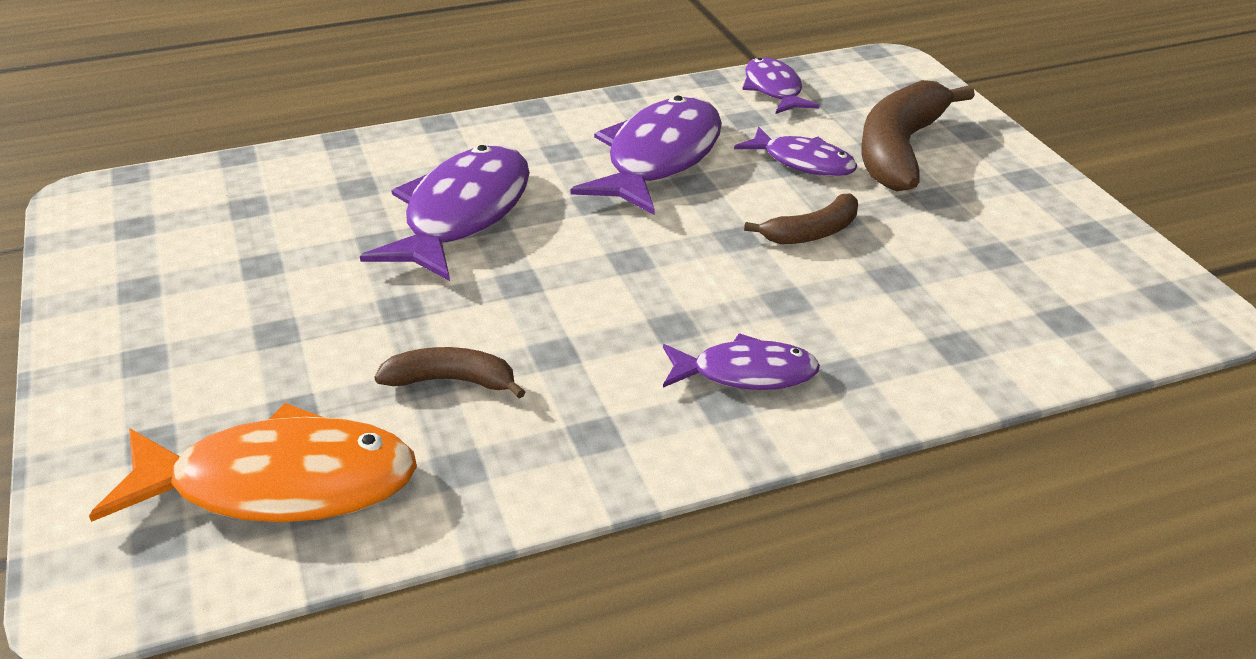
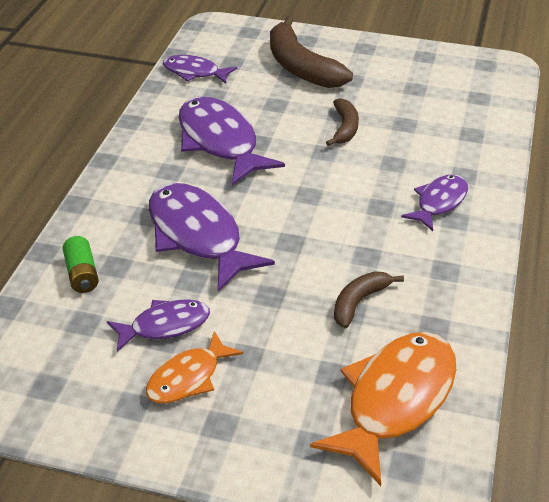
camera: 55 degrees left, 5 degrees up
purple fish [734,127,858,176] -> purple fish moved to [107,299,210,352]
none -> green battery [63,236,99,293]
none -> orange fish [146,331,243,404]

